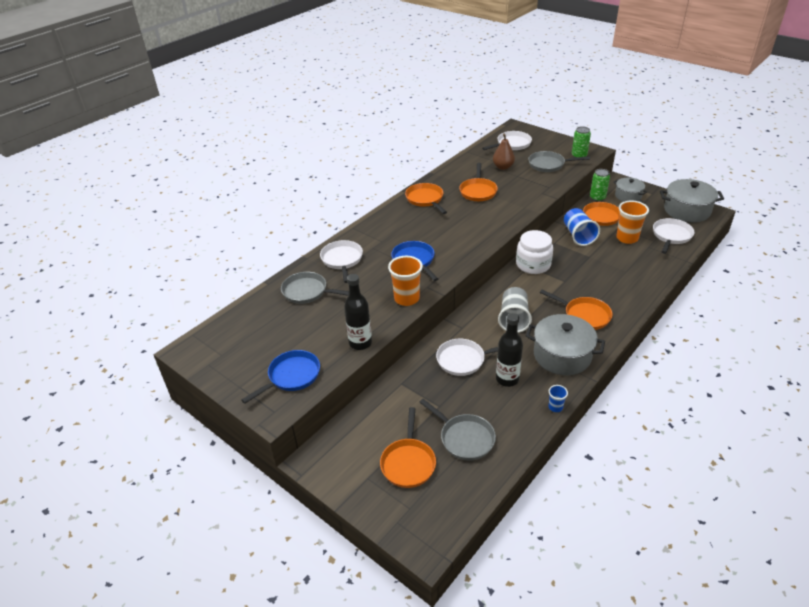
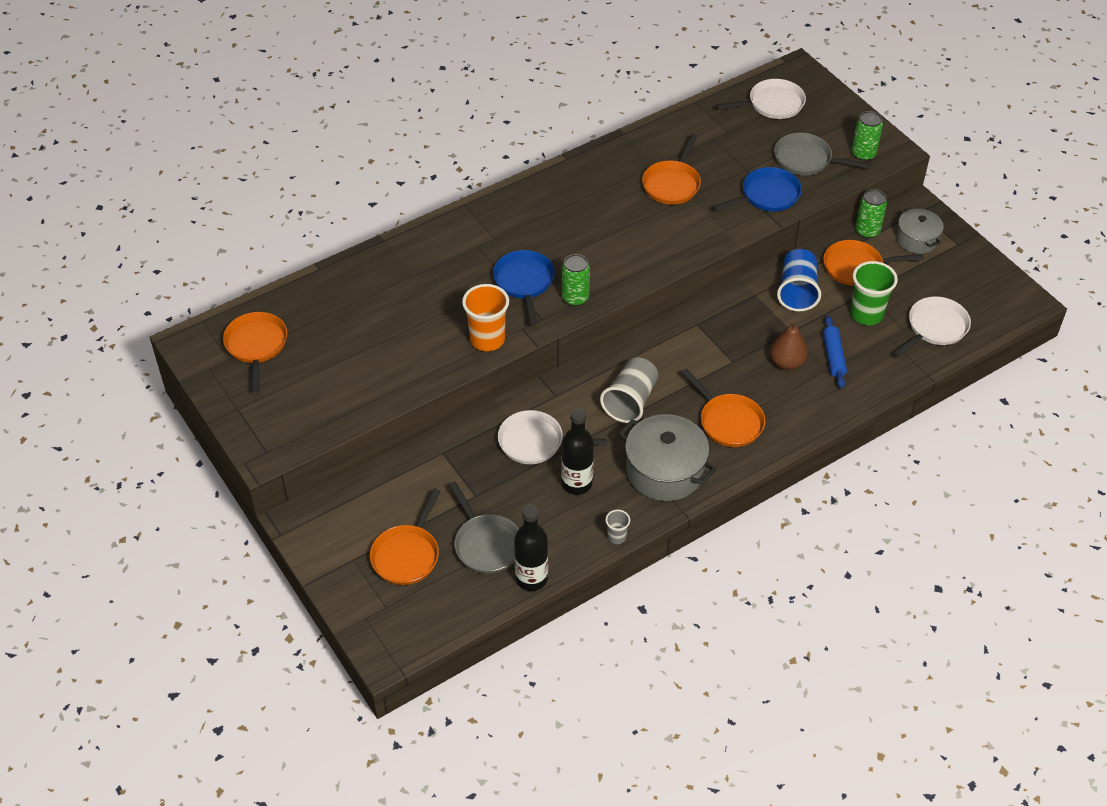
camera: 15 degrees right, 10 degrees up
blue pan [241,350,320,404] -> blue pan moved to [713,167,802,212]
grey pan [281,272,349,304] -> none
white pan [320,240,363,283] -> none
black bottle [344,274,372,350] -> black bottle moved to [514,504,548,591]
orange pan [405,183,447,214] -> orange pan moved to [223,312,287,392]
brown pear [493,133,515,170] -> brown pear moved to [770,320,808,370]
white jar [516,230,553,274] -> none
blue cup [549,385,568,412] -> grey cup [605,510,630,544]
orange cup [616,200,649,244] -> green cup [850,261,898,325]
grey pot [660,179,724,222] -> none
none -> green can [562,254,590,306]
none -> blue rolling pin [823,316,847,388]

